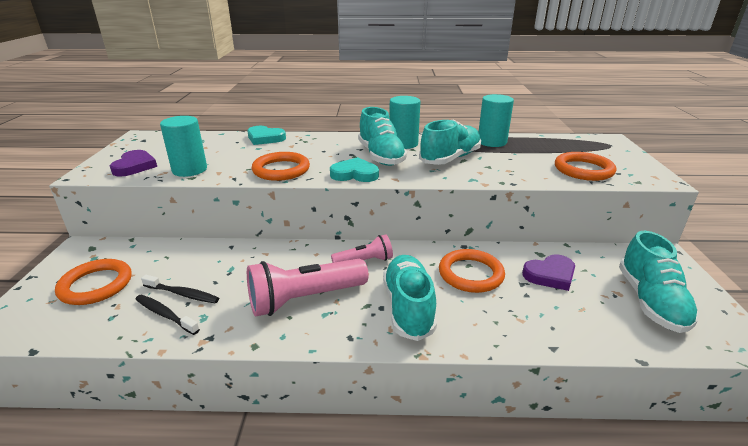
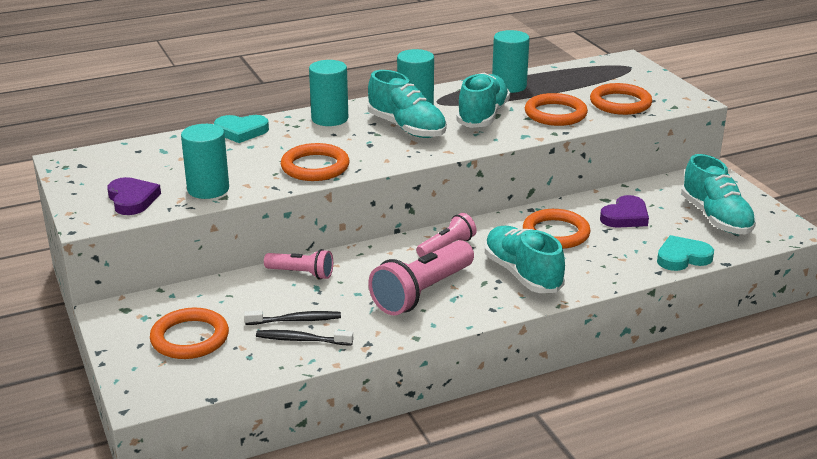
camera: 25 degrees left, 0 degrees up
turquoise heart [330,157,379,182] -> turquoise heart moved to [657,235,714,271]
none -> pink flashlight [264,249,333,280]
none -> turquoise cylinder [309,60,348,126]
none -> orange ring [525,93,588,126]

